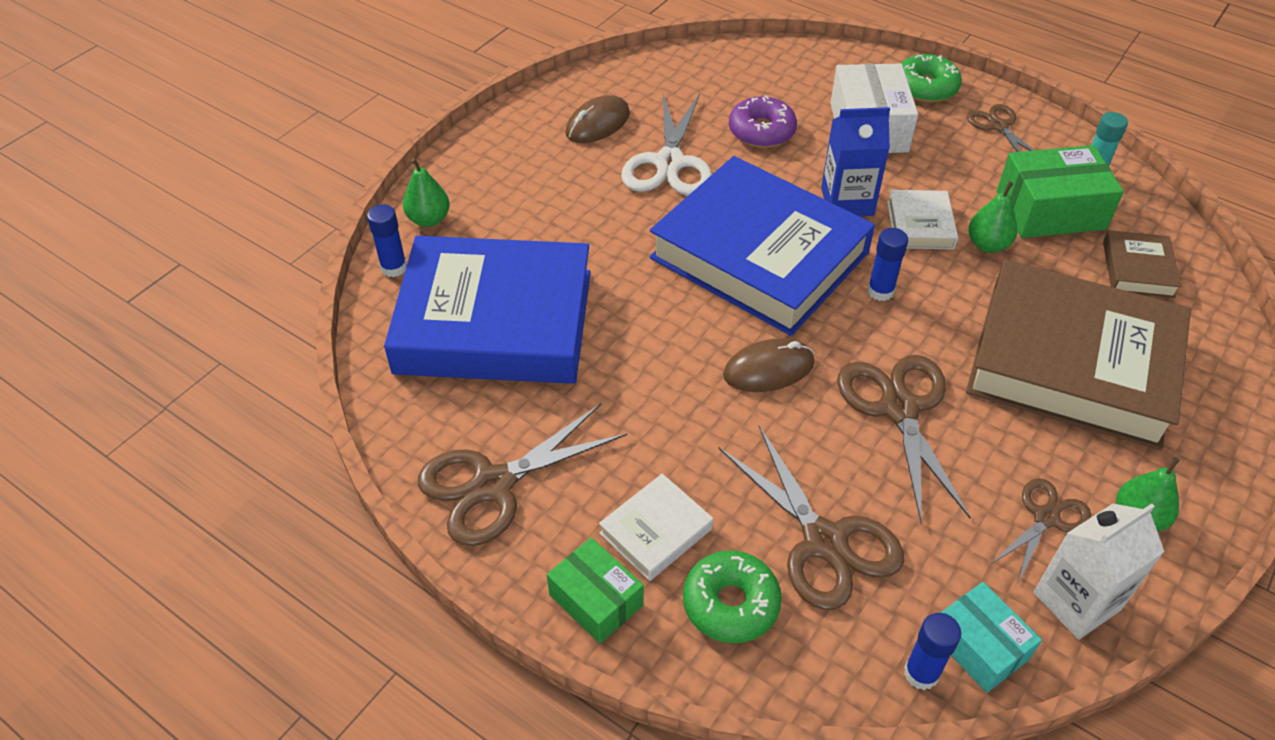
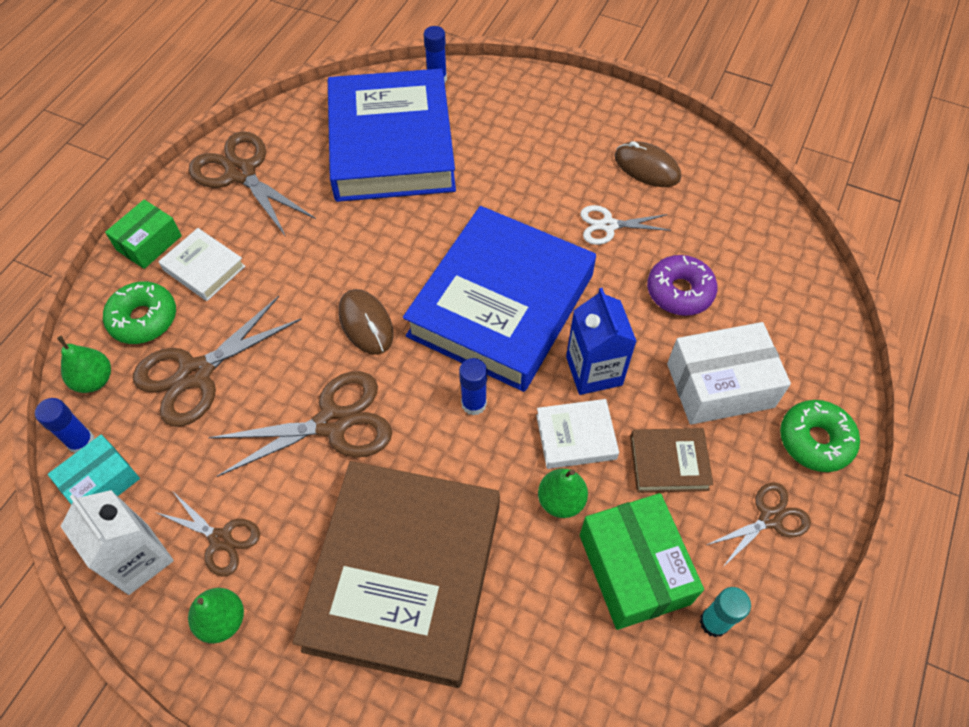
camera: 80 degrees right, 10 degrees up
green pear [403,158,450,227] -> green pear moved to [57,336,111,393]
white scissors [621,93,712,196] -> white scissors [580,205,671,245], size x0.58
brown book [1103,230,1182,298] -> brown book moved to [630,428,714,493]

